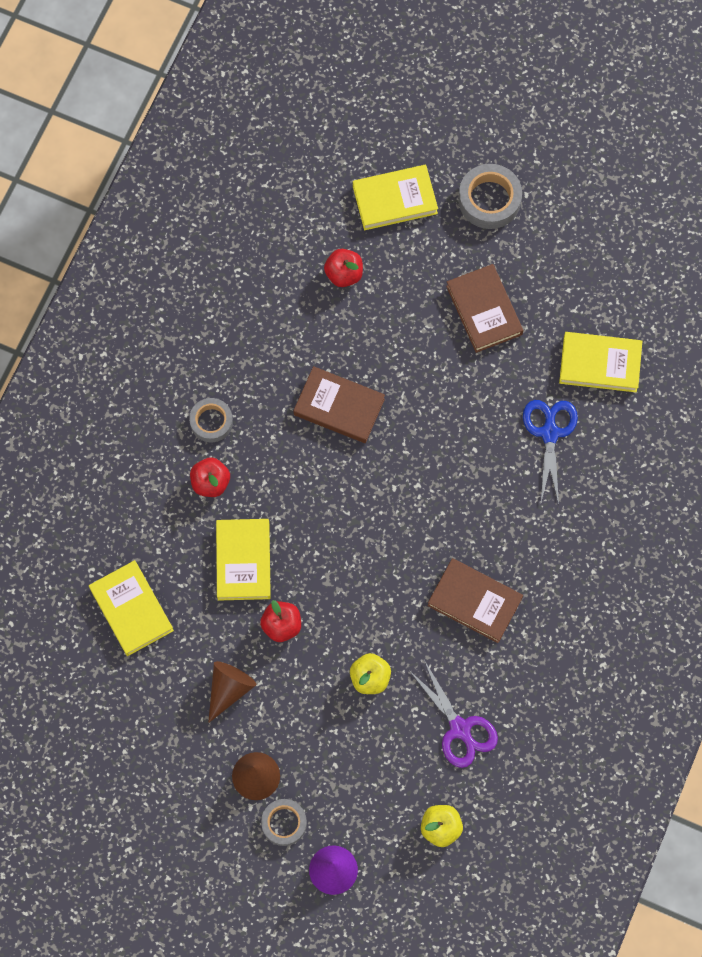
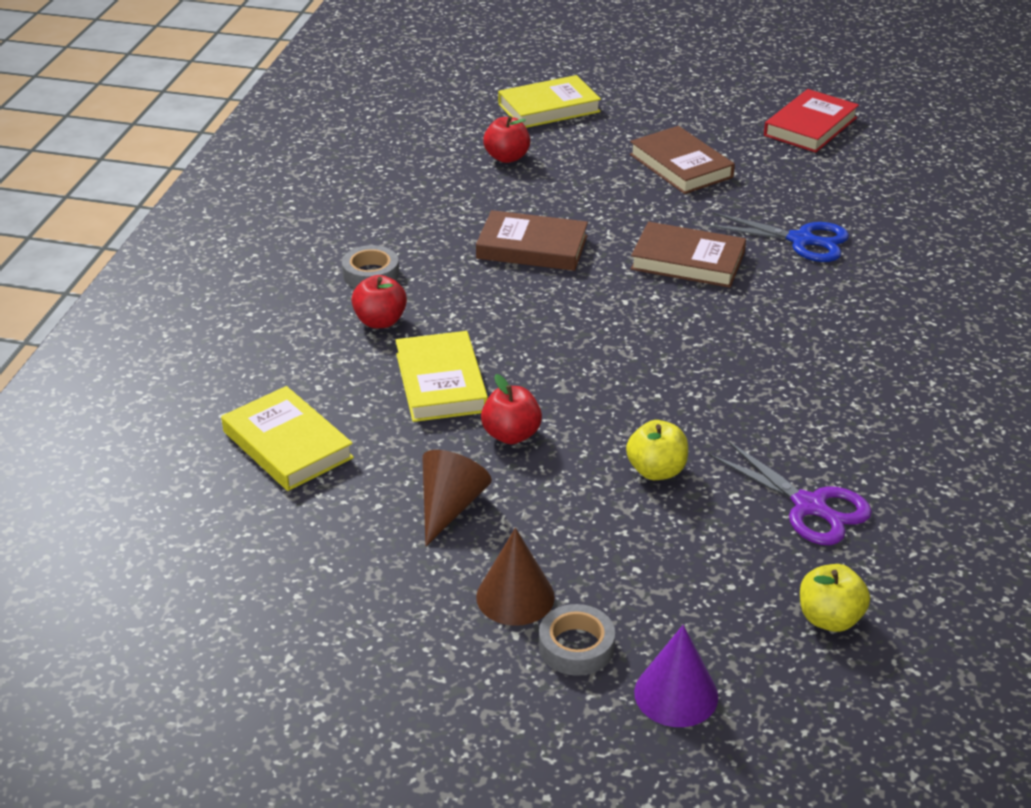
camera: 10 degrees left, 35 degrees down
brown book [427,558,523,643] -> brown book moved to [630,222,746,288]
grey tape [458,164,522,229] -> none
blue scissors [523,400,578,505] -> blue scissors turned 120 degrees clockwise [706,212,849,262]
yellow book [559,332,642,392] -> none
none -> red book [764,89,859,152]

